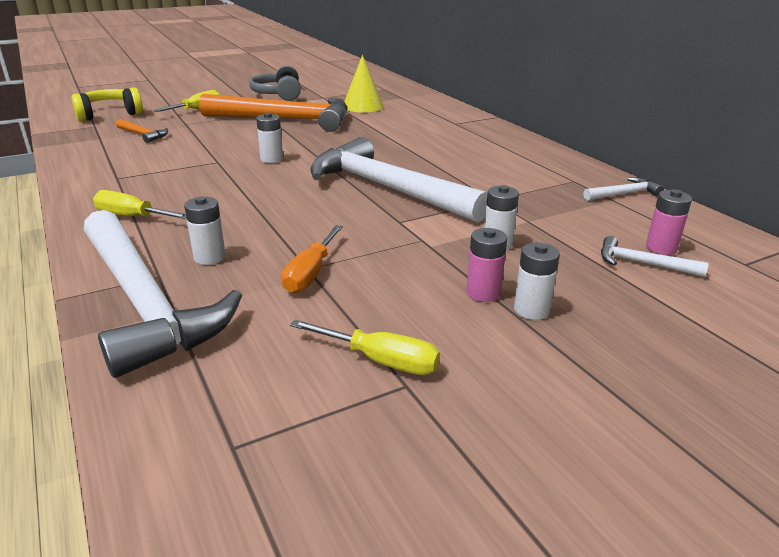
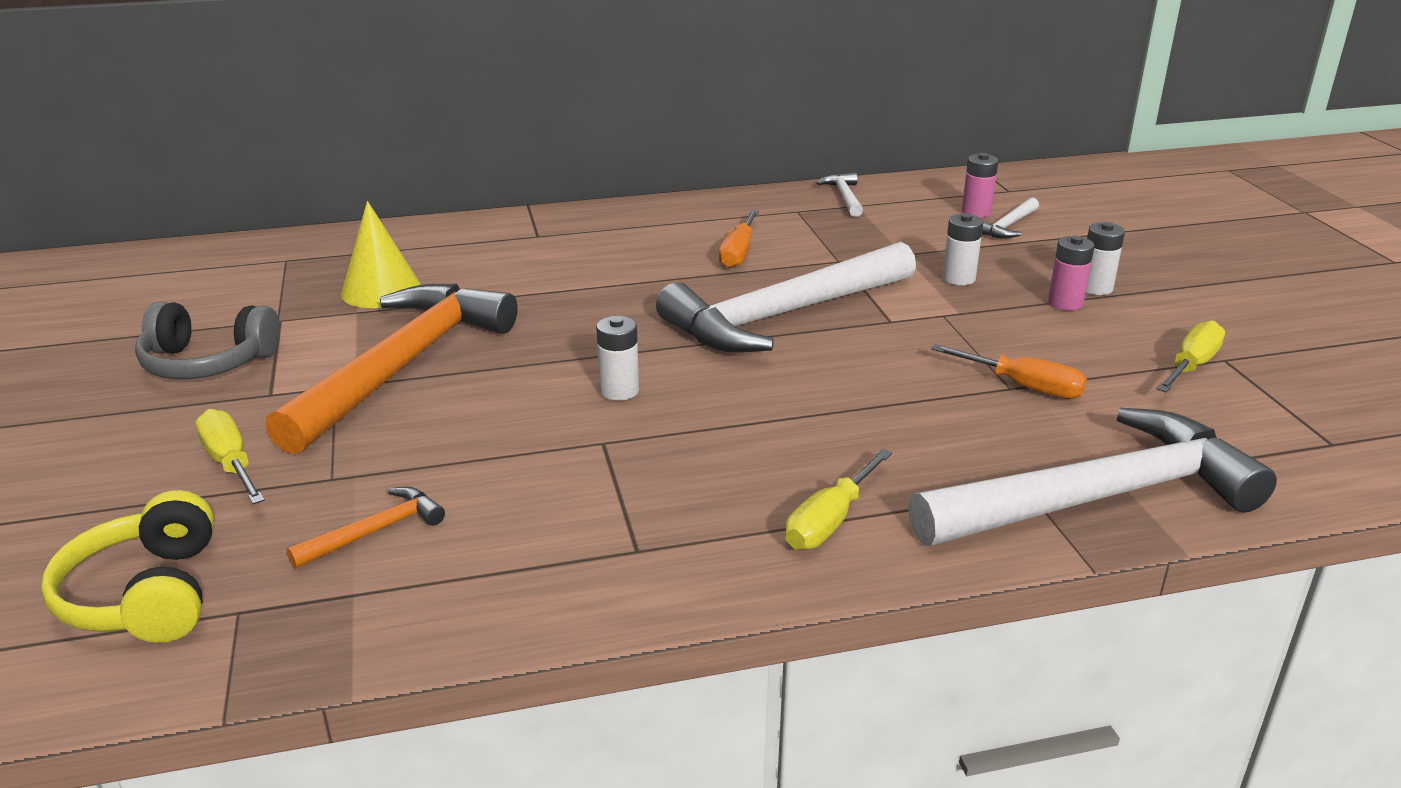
camera: 75 degrees left, 0 degrees up
white battery [184,196,226,265] -> none
none -> orange screwdriver [719,210,759,268]

